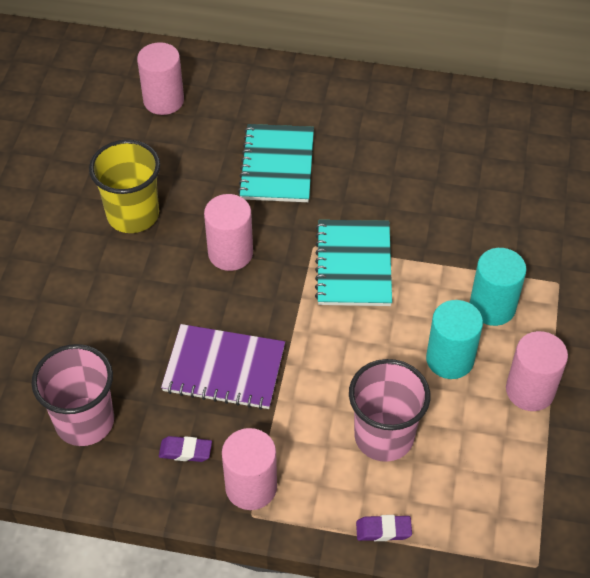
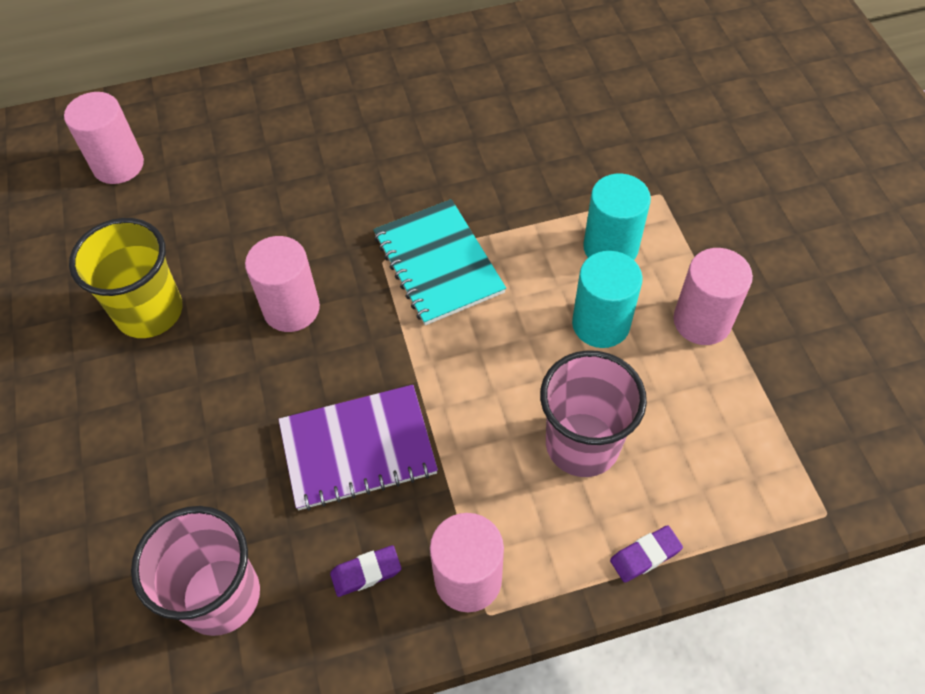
camera: 25 degrees left, 5 degrees up
turquoise notebook [238,124,314,202] -> none

